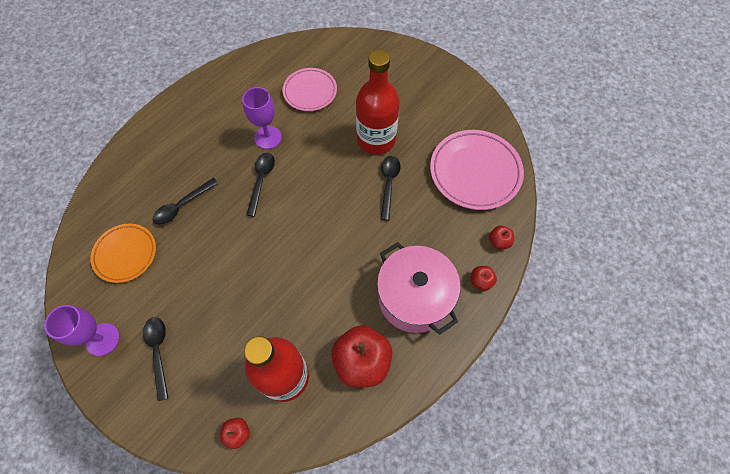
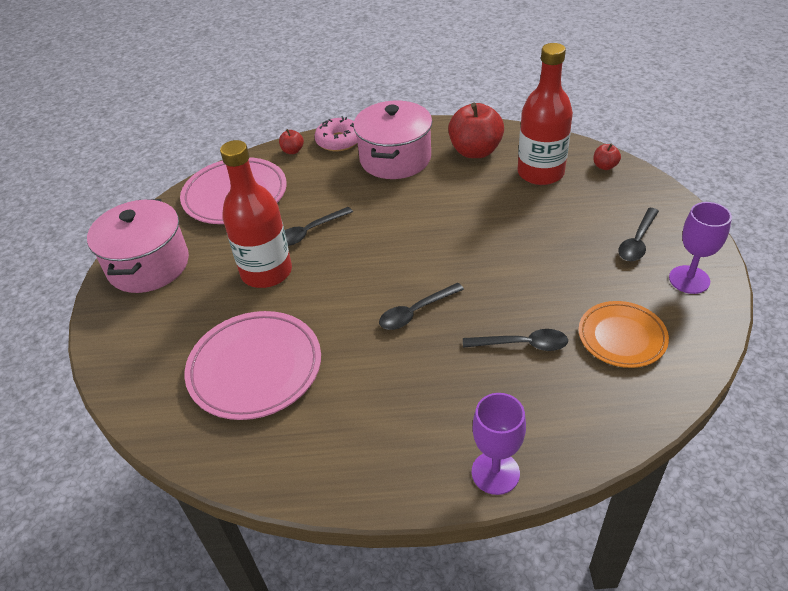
camera: 130 degrees left, 20 degrees down
purple goblet [242,87,282,149] -> purple goblet moved to [472,393,526,495]
pink plate [283,68,337,111] -> pink plate [185,311,321,420], size x1.57
red apple [471,266,497,291] -> pink donut [315,116,358,152]
none -> pink pot [87,199,189,293]

